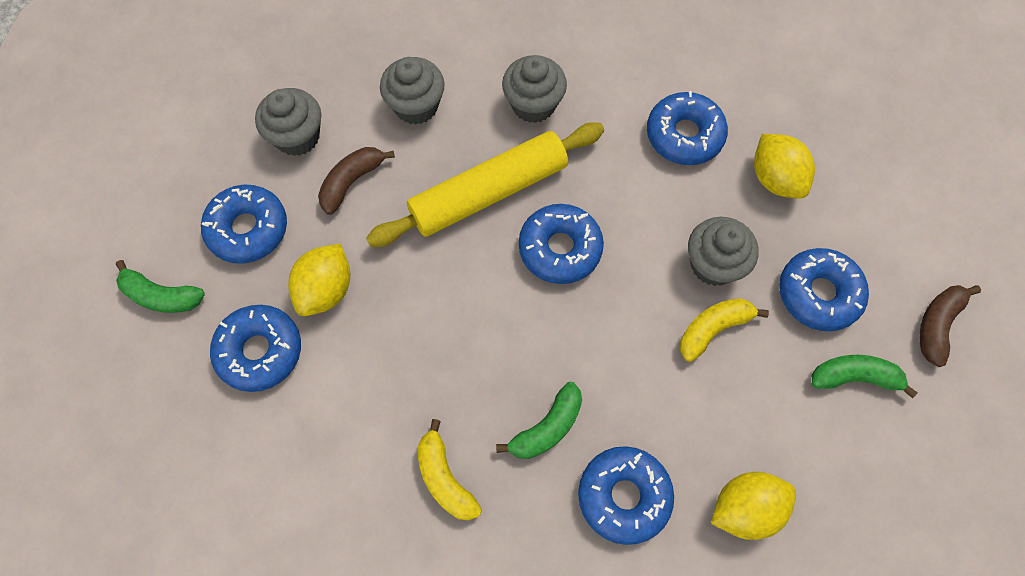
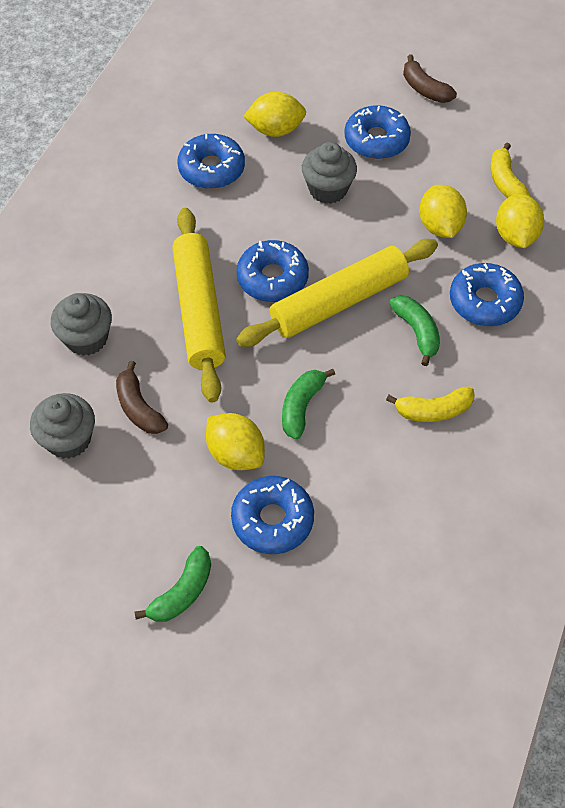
camera: 70 degrees left, 10 degrees down
blue donut [201,185,287,264] -> none
grey cupcake [502,55,567,123] -> none
yellow banana [680,298,769,362] -> yellow banana moved to [490,143,531,198]
green banana [812,355,918,398] -> green banana moved to [282,369,335,439]
none -> yellow rolling pin [236,239,438,347]
none -> yellow lemon [419,185,467,238]

